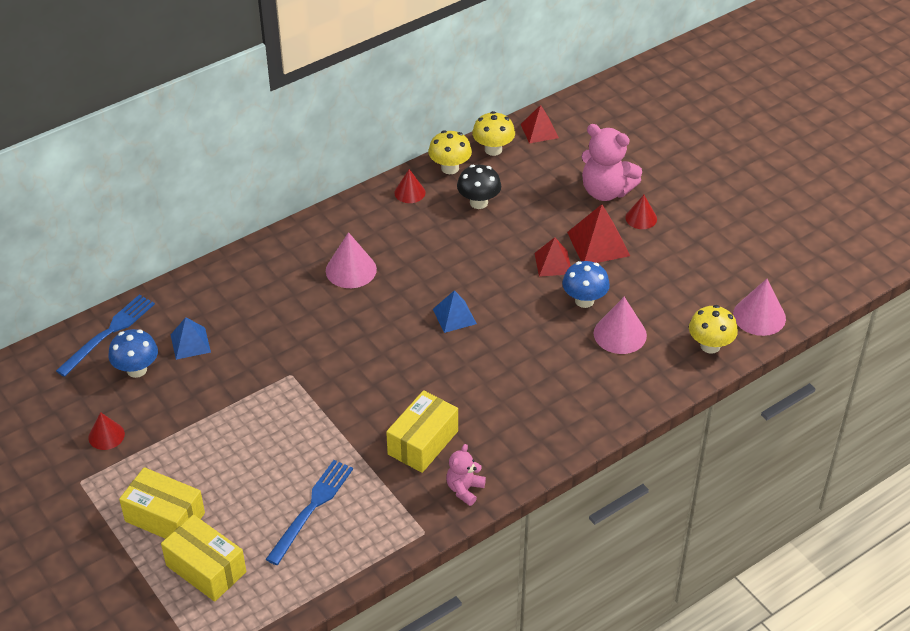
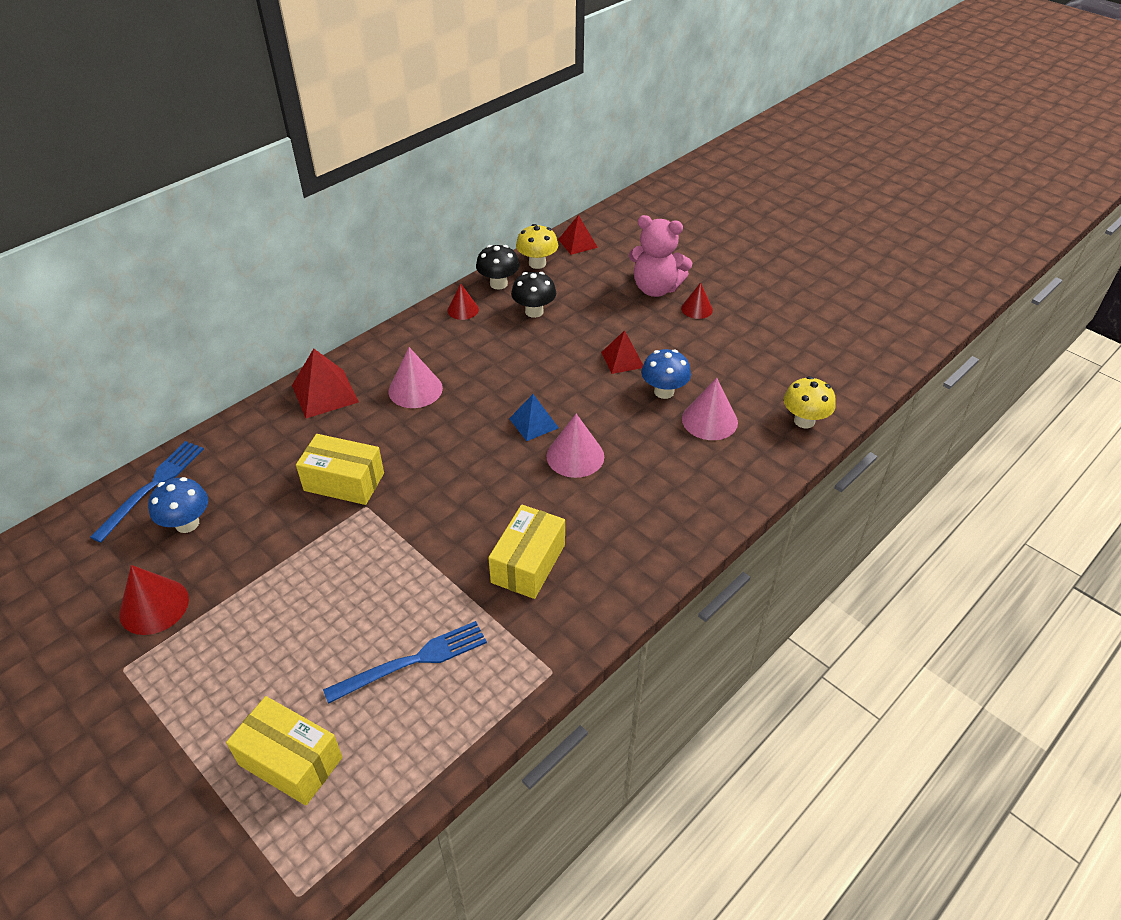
camera: 10 degrees left, 0 degrees up
red cone [88,412,125,450] -> red cone [119,565,189,635], size x1.56
yellow box [119,467,205,539] -> yellow box moved to [296,434,384,505]
blue pyramid [171,317,211,360] -> none
blue fork [266,460,353,565] -> blue fork turned 45 degrees clockwise [323,621,487,704]
yellow mushroom [428,130,472,174] -> black mushroom [476,245,520,289]
pink teddy bear [446,444,486,506] -> none
red pyramid [567,204,630,263] -> red pyramid moved to [292,349,359,418]
pink cone [733,279,786,336] -> pink cone moved to [546,414,604,478]

